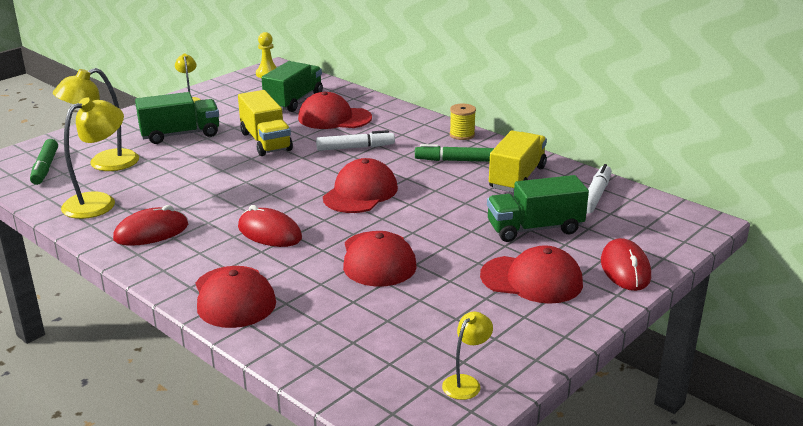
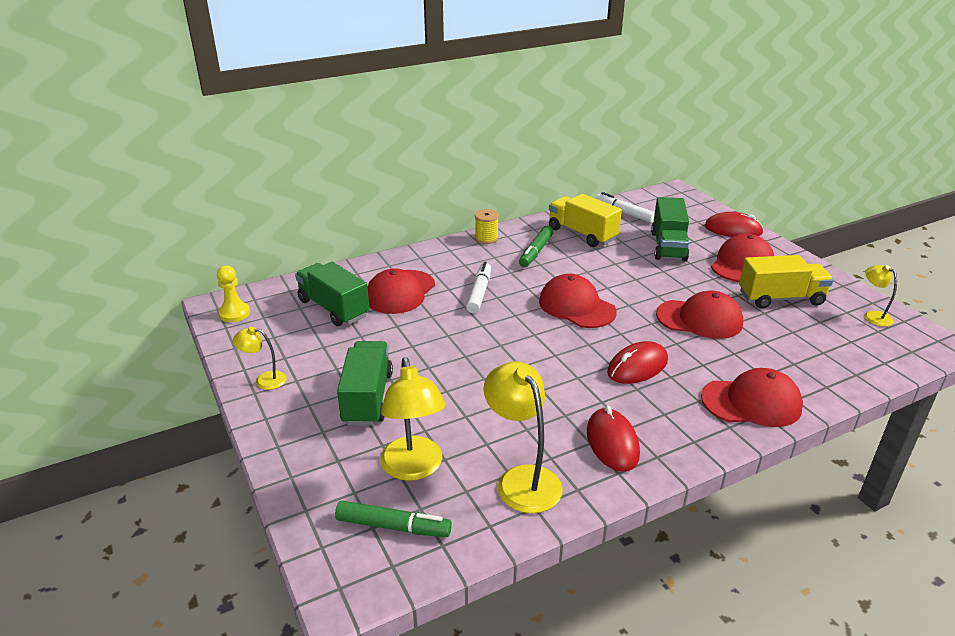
camera: 70 degrees left, 5 degrees up
yellow truck [238,90,293,156] -> yellow truck moved to [739,255,833,309]

